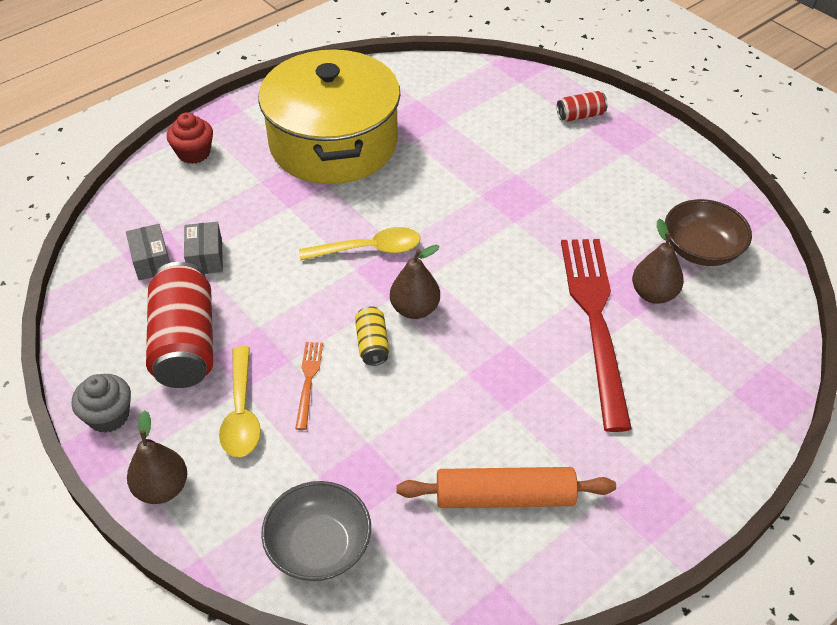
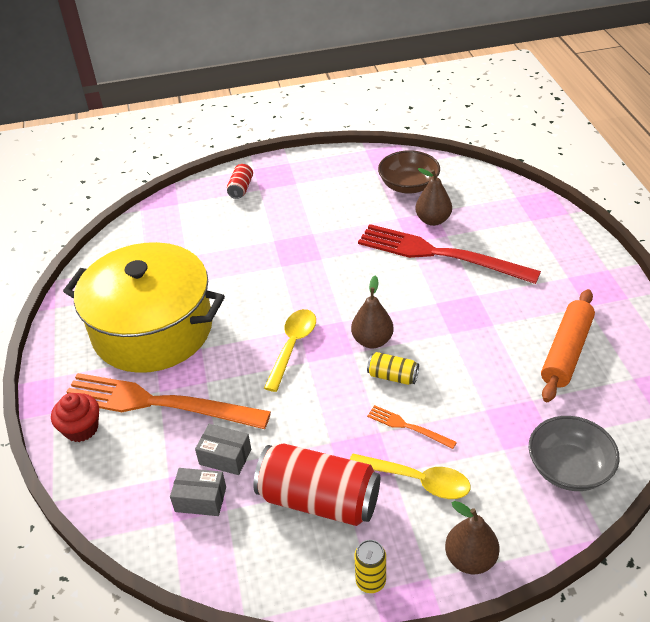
camera: 60 degrees left, 5 degrees down
grey cupcake [72,374,131,433] -> yellow can [354,540,386,593]
none -> orange fork [66,373,271,429]

